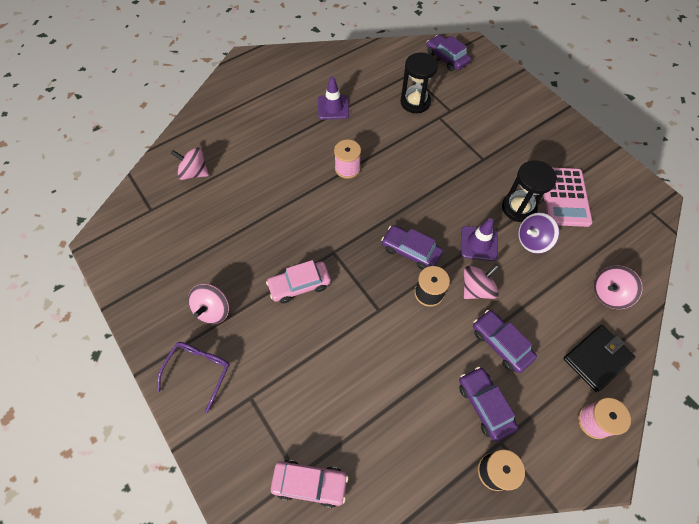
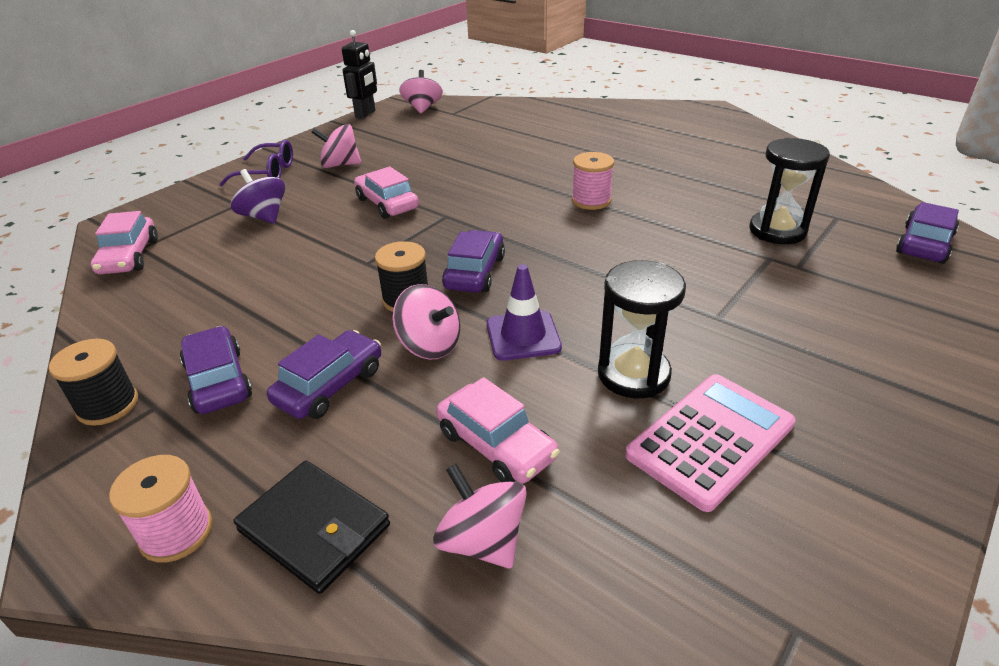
camera: 75 degrees right, 25 degrees down
pink spinning top [171,147,209,180] -> pink spinning top moved to [399,70,443,114]
purple traffic cone [318,76,349,120] -> none
purple car [459,367,518,442] -> purple car turned 75 degrees counterclockwise [180,326,252,414]
purple spinning top [518,212,559,254] -> purple spinning top moved to [231,169,285,224]
pink calculator [543,168,593,227] -> pink calculator turned 150 degrees clockwise [625,374,796,512]
none -> black robot [342,30,377,119]
none -> pink car [436,377,559,484]

